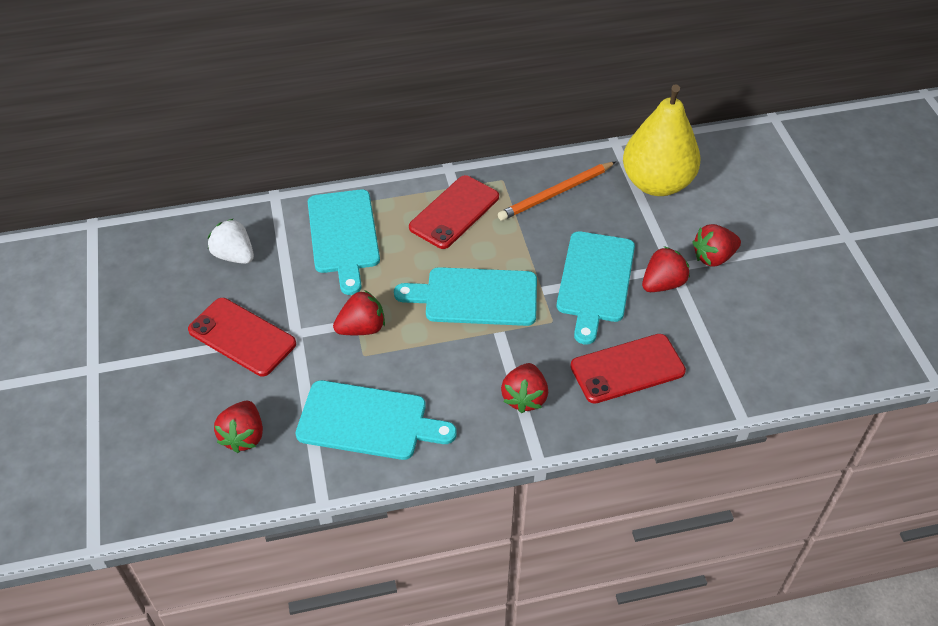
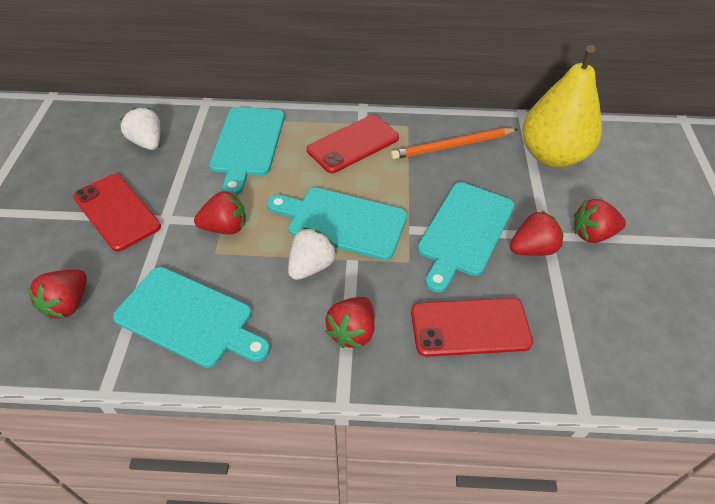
camera: 15 degrees right, 0 degrees up
none -> white strawberry [288,227,337,280]

